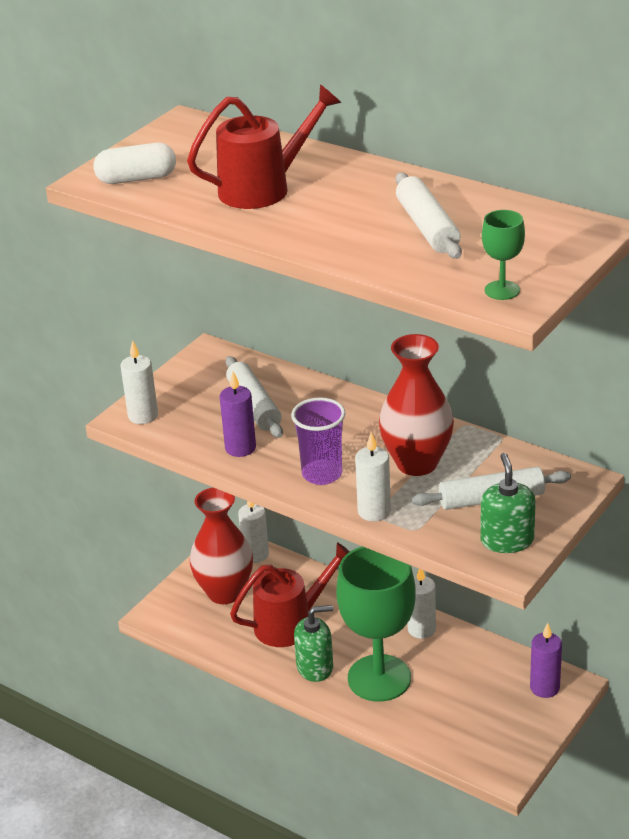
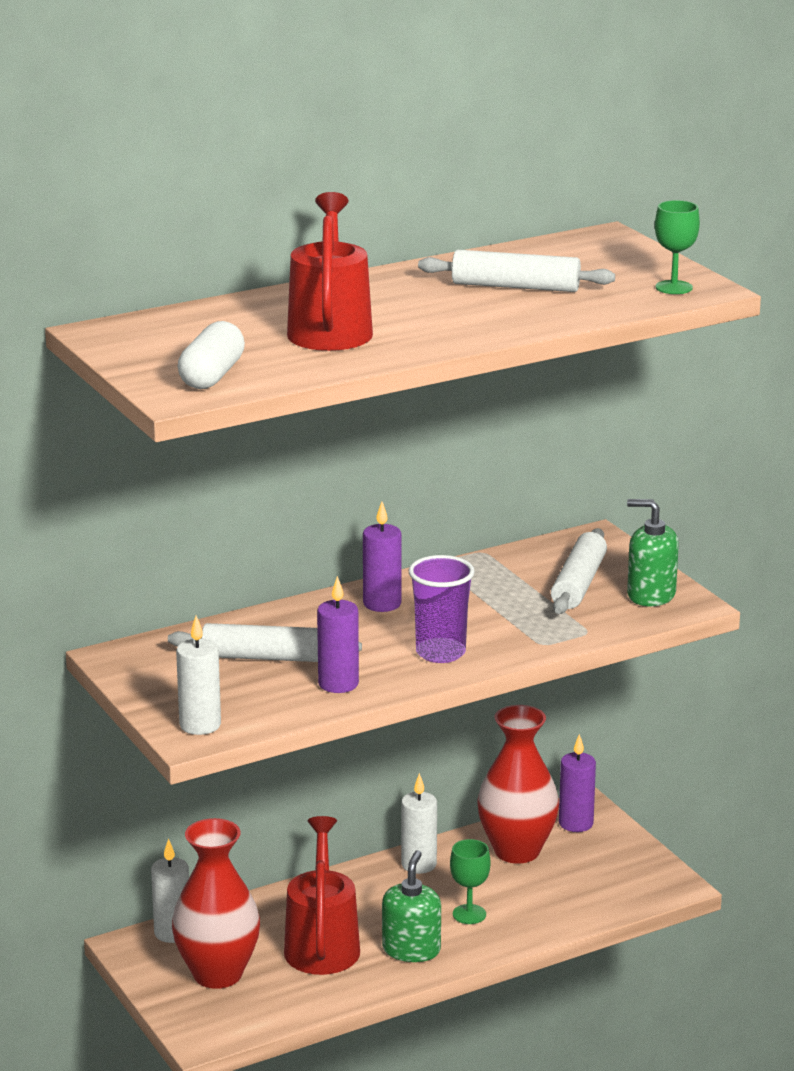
camera: 65 degrees left, 10 degrees down
green goblet [336,546,416,702] -> green goblet [450,839,490,924], size x0.42
white candle [355,432,391,521] -> none
red vase [379,334,454,476] -> red vase moved to [478,705,559,864]
none -> purple candle [363,502,401,612]

